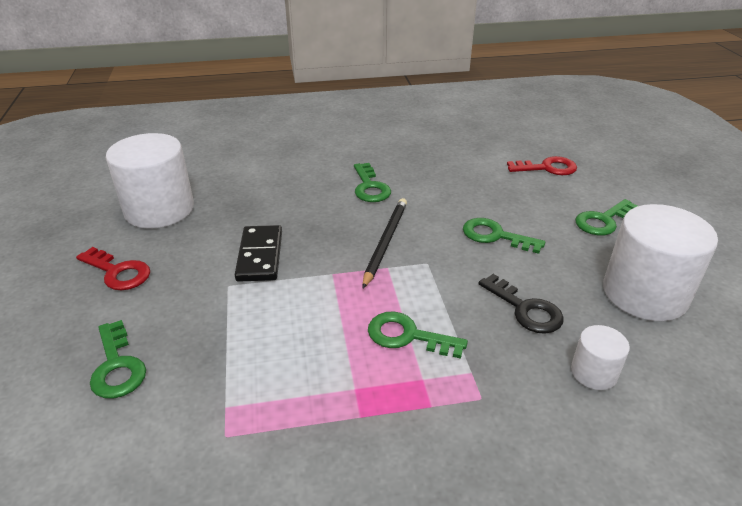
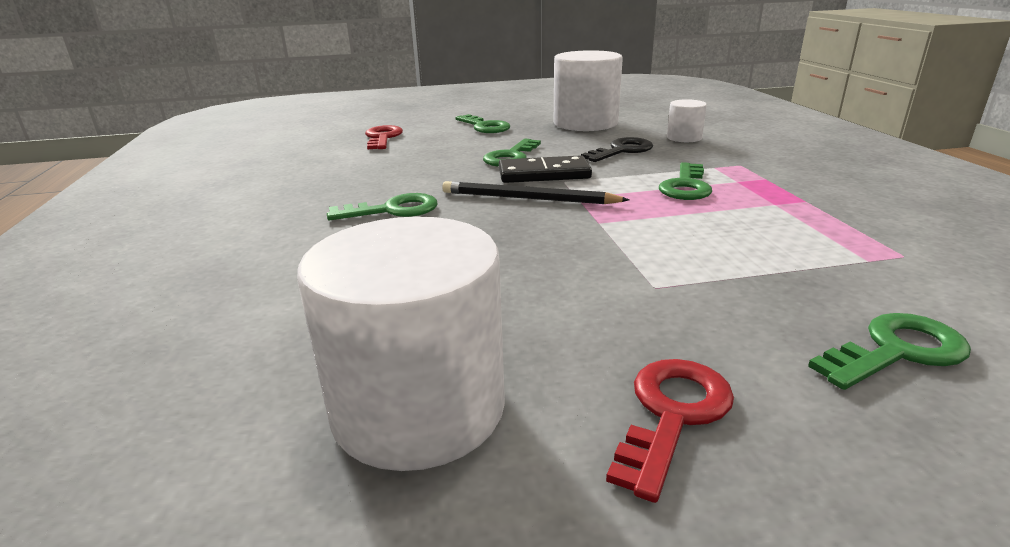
camera: 90 degrees left, 10 degrees down
black domino [235,225,282,282] -> black domino moved to [499,155,592,183]

